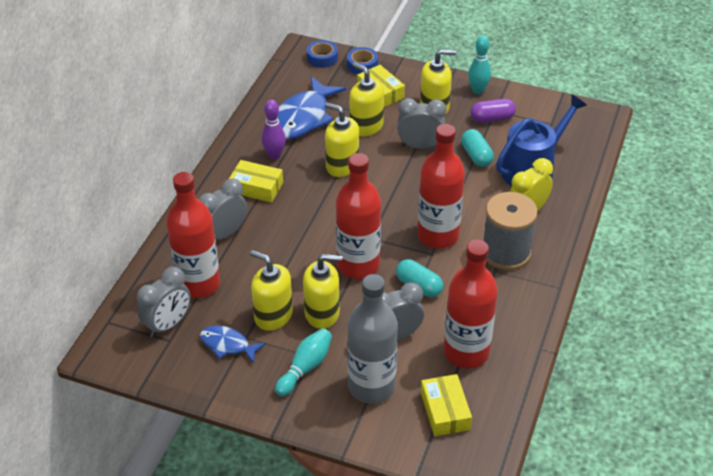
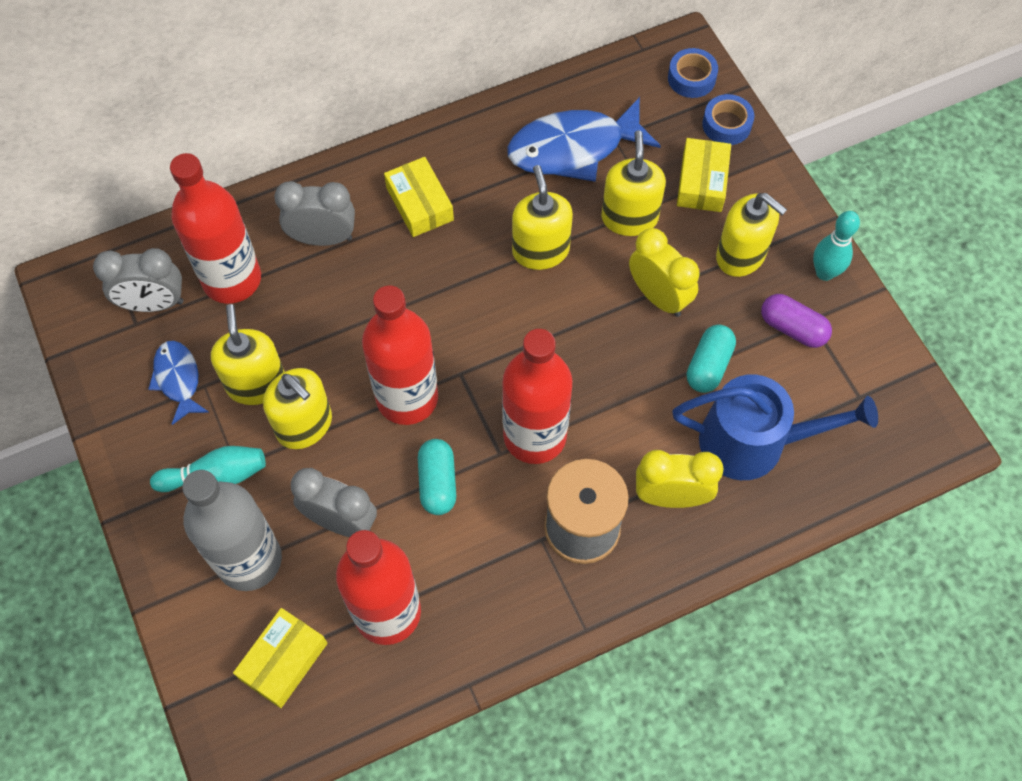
camera: 45 degrees right, 20 degrees up
purple bowling pin [261,100,286,160] -> none
grey clock [397,98,446,149] -> yellow clock [629,228,700,317]

